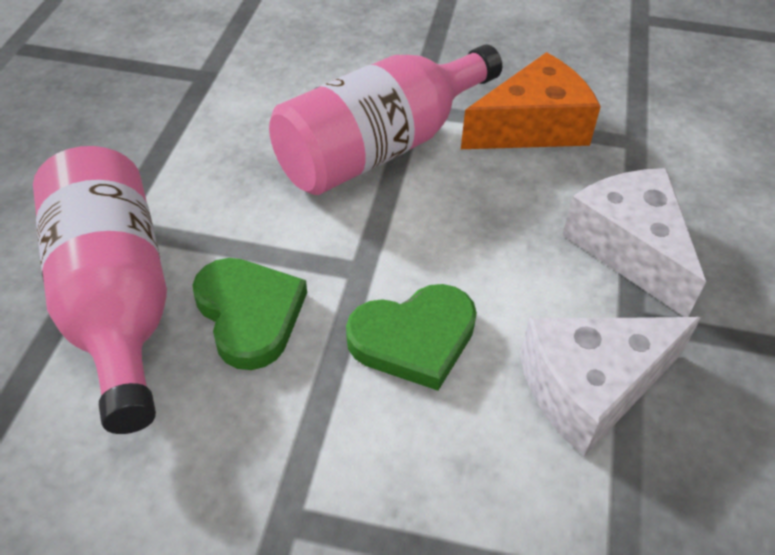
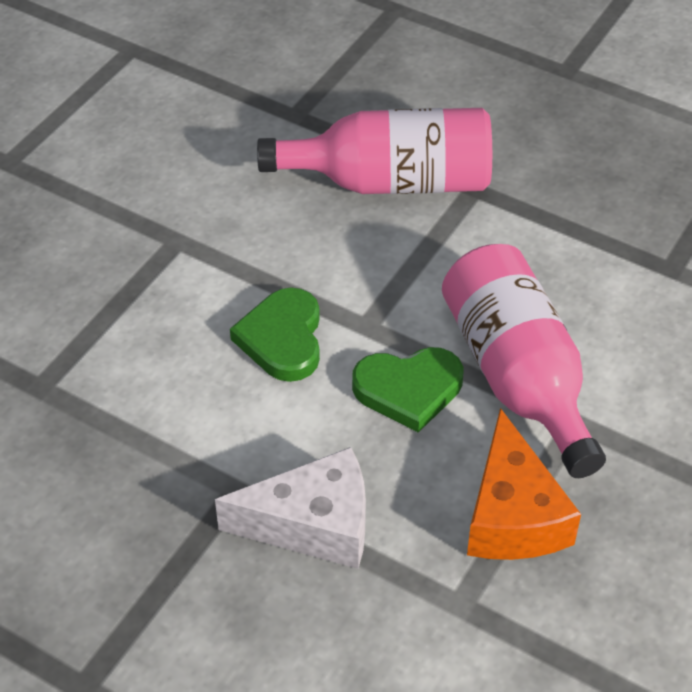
camera: 110 degrees right, 0 degrees up
green heart [192,258,307,370] -> green heart moved to [352,347,463,433]
white cheese [520,317,701,457] -> none

